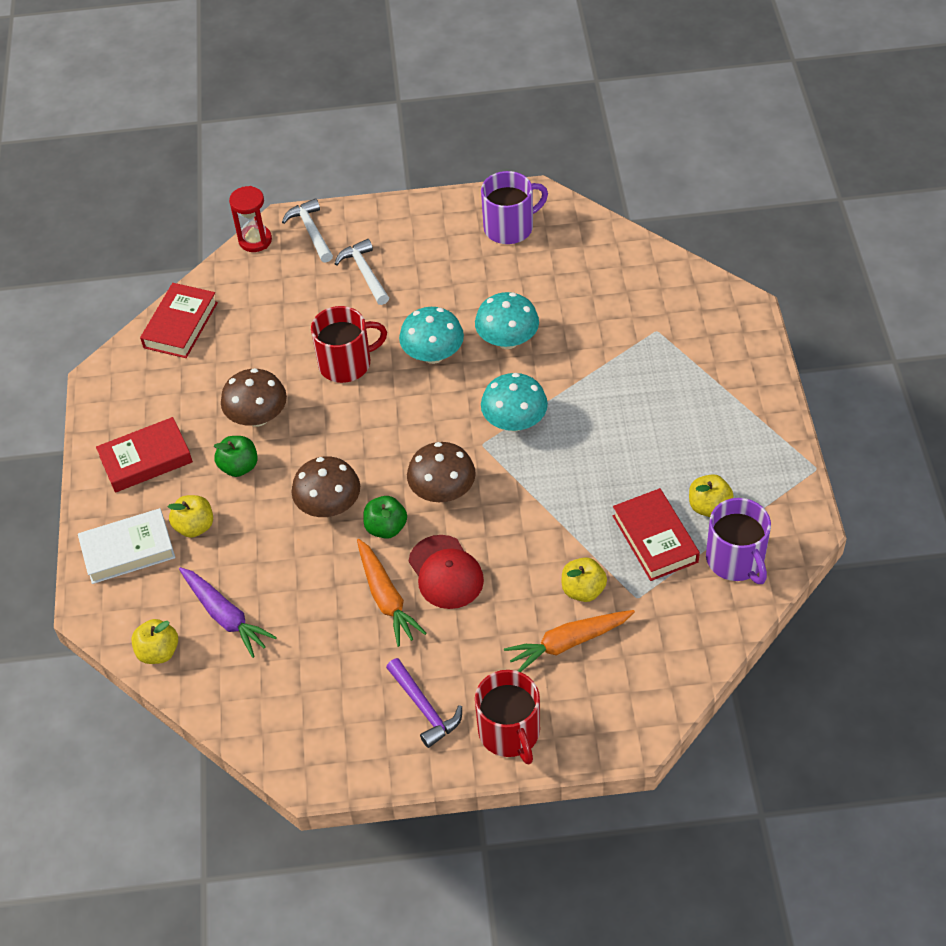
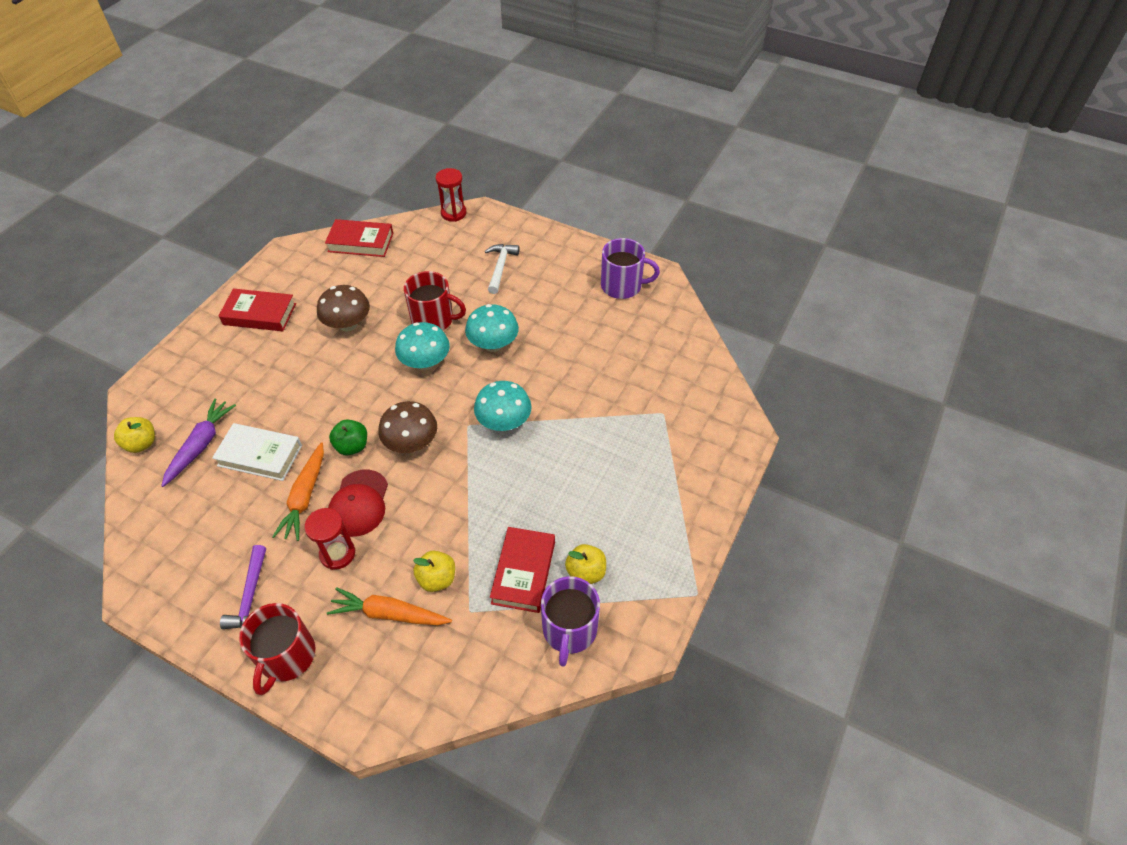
camera: 30 degrees right, 0 degrees up
white book [78,508,175,584] -> white book moved to [212,423,302,481]
red book [140,283,218,358] -> red book turned 45 degrees clockwise [325,219,393,257]
yellow apple [168,495,213,538] -> none
purple carrot [179,567,277,658] -> purple carrot turned 150 degrees counterclockwise [161,398,236,487]
green apple [214,436,258,477] -> none
white hammer [282,198,333,263] -> none
brown mushroom [291,456,360,517] -> none
turquoise mushroom [475,292,539,349] -> turquoise mushroom moved to [395,322,450,370]
none -> red hourglass [305,508,355,570]

